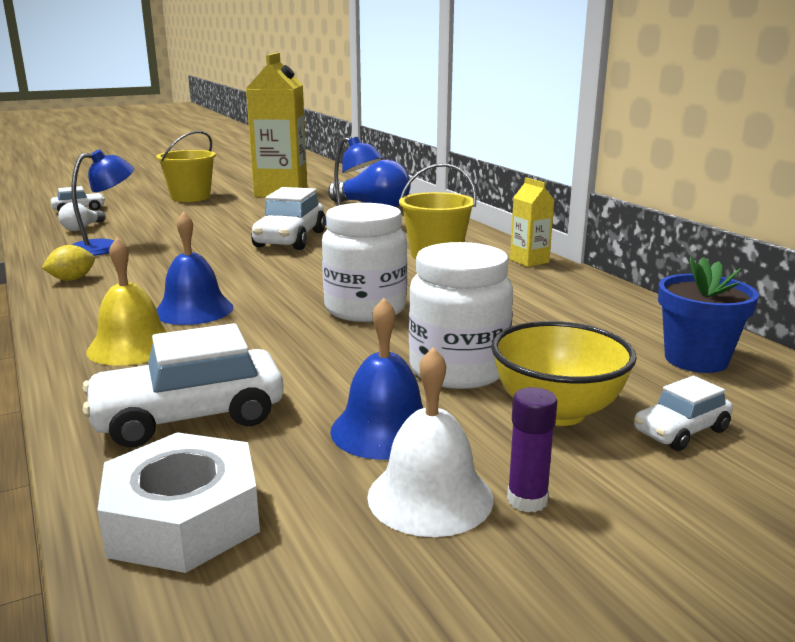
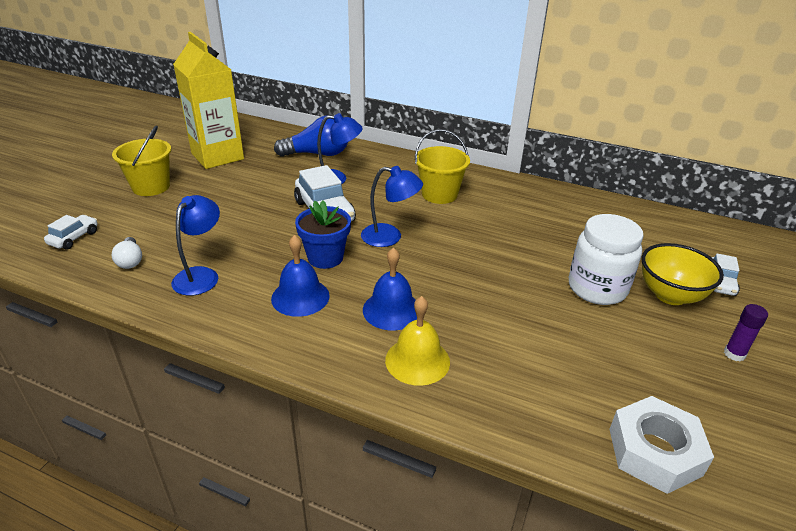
camera: 40 degrees left, 15 degrees up
yellow lemon [42,245,95,281] -> none
white car [83,323,284,448] -> none
white jar [322,203,407,322] -> none
blue bell [330,298,423,460] -> blue bell moved to [271,235,330,317]
white bell [367,347,494,537] -> none
yellow carton [510,177,554,267] -> none
blue flower pot [658,257,759,373] -> blue flower pot moved to [295,201,351,269]
none -> blue lamp [361,166,423,247]

